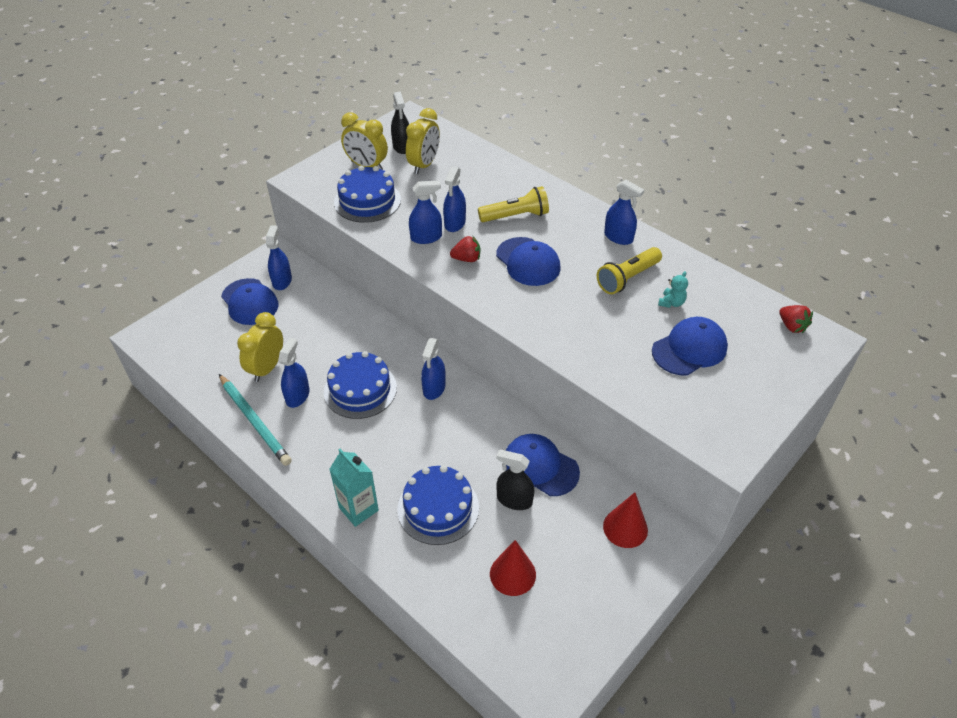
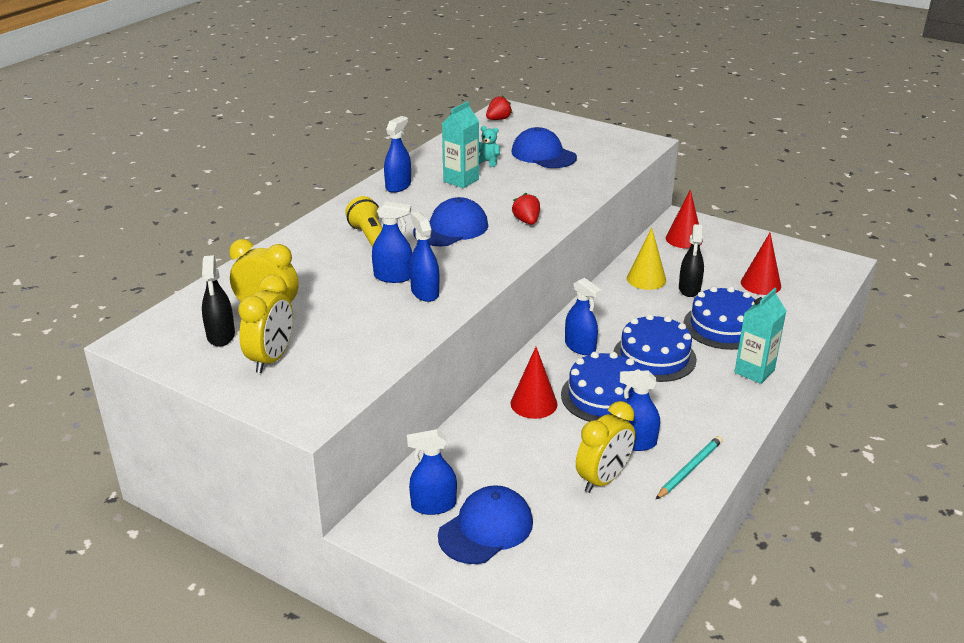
camera: 100 degrees left, 15 degrees down
turquoise pencil [219,374,292,466] -> turquoise pencil [655,436,723,500], size x0.66
yellow clock [237,312,283,382] -> yellow clock turned 60 degrees counterclockwise [576,401,635,493]
blue cake [334,166,401,223] -> blue cake moved to [613,314,697,382]
black spray bottle [391,91,409,154] -> black spray bottle turned 105 degrees clockwise [202,255,235,347]
blue spray bottle [421,338,446,400] -> blue spray bottle turned 45 degrees clockwise [565,278,602,355]
red strawberry [450,236,480,262] -> red strawberry moved to [512,193,540,225]
blue cap [505,434,580,496] -> yellow cone [627,228,666,290]
yellow flashlight [597,247,662,294] -> turquoise carton [442,101,479,188]
none -> red cone [511,347,557,419]

